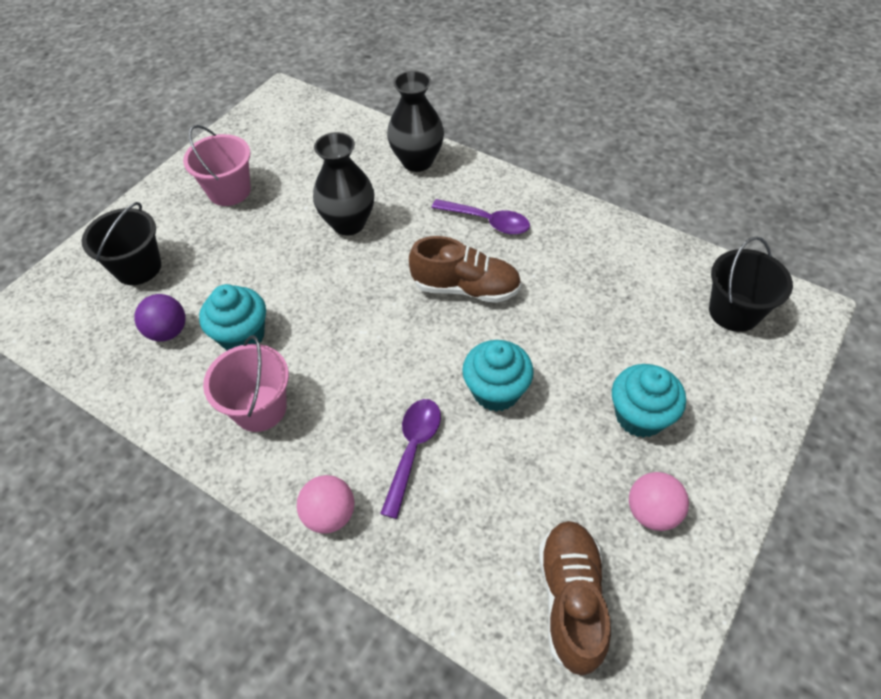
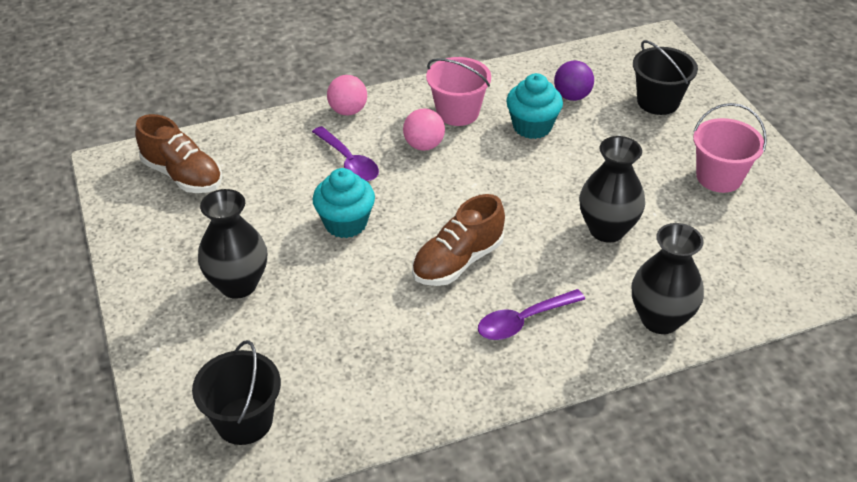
camera: 125 degrees right, 10 degrees down
turquoise cupcake [612,364,686,438] -> black vase [198,189,267,299]
pink ball [629,472,689,531] -> pink ball moved to [403,108,445,151]

